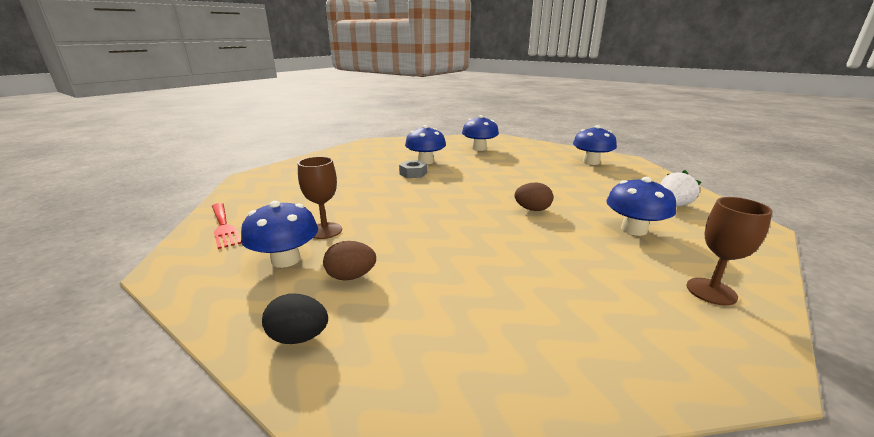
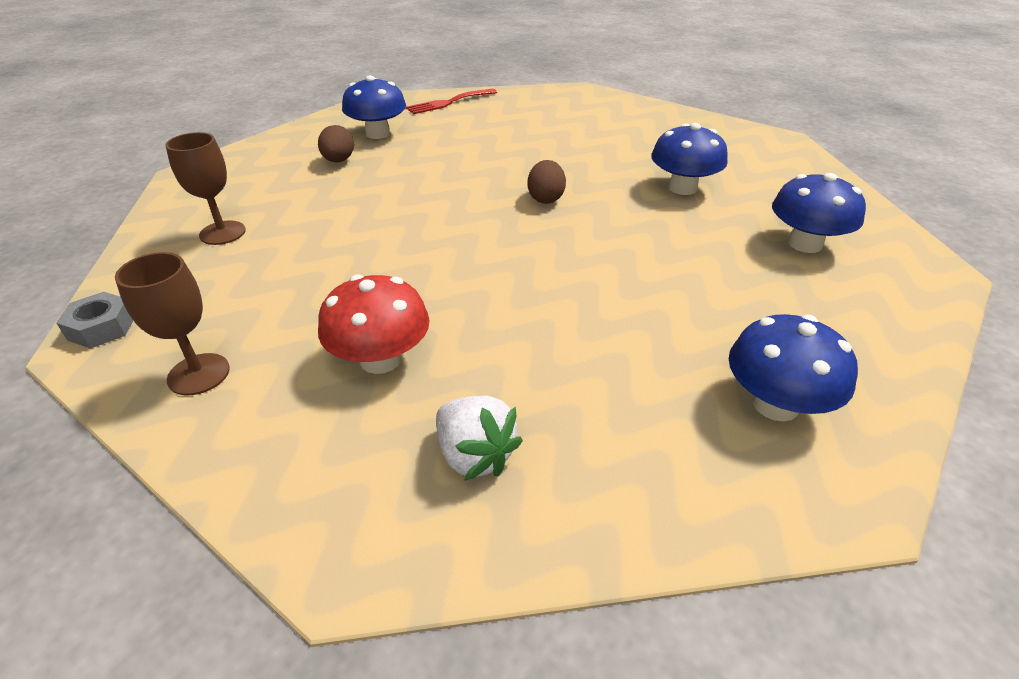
camera: 90 degrees right, 15 degrees up
black egg [262,294,328,344] -> none
brown goblet [298,157,342,239] -> brown goblet moved to [165,132,246,245]
grey nut [399,160,427,178] -> grey nut moved to [56,292,133,349]
brown egg [515,182,553,211] -> brown egg moved to [527,160,566,204]
blue mushroom [606,177,676,236] -> red mushroom [318,274,430,374]

